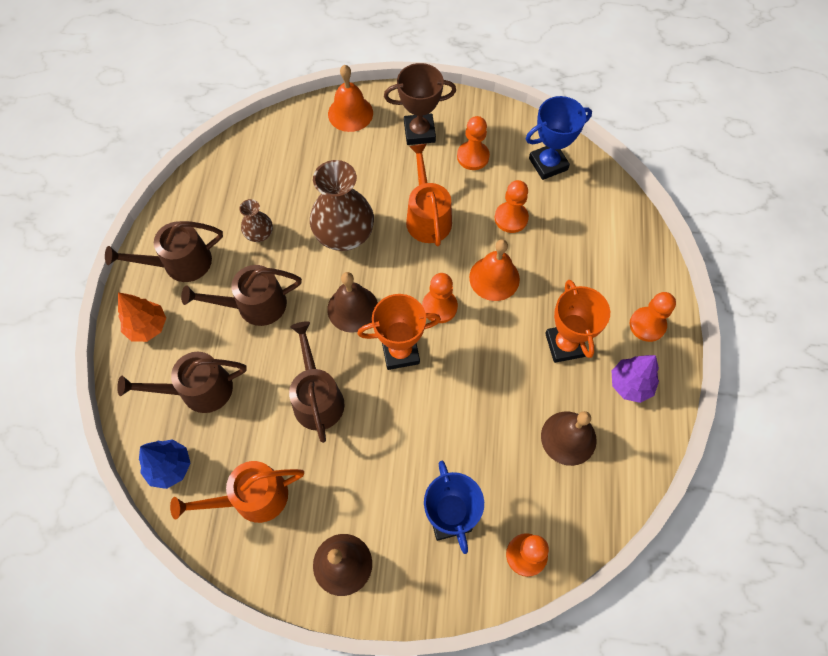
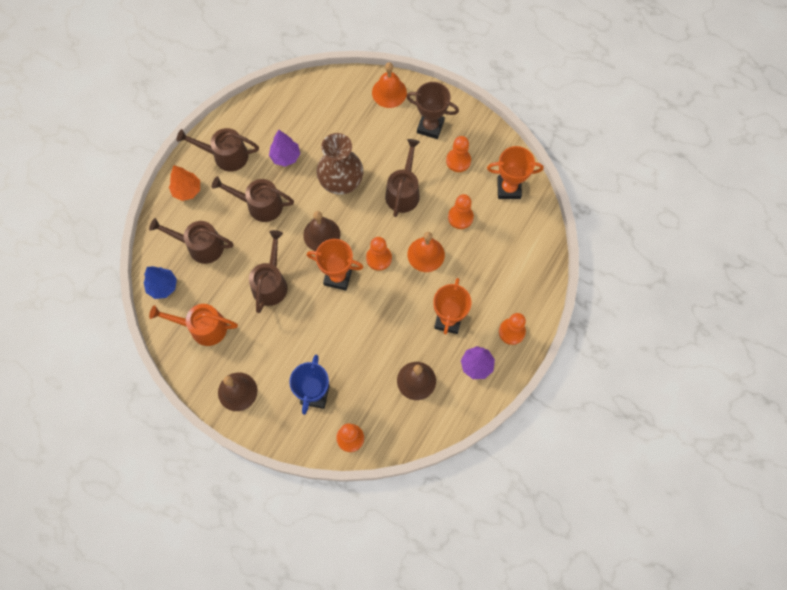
camera: 25 degrees right, 5 degrees up
brown vase [239,199,273,242] -> purple tree [269,130,300,167]
orange watering can [406,144,452,246] -> brown watering can [385,139,420,217]
blue trophy [526,96,592,180] -> orange trophy [487,146,543,199]

